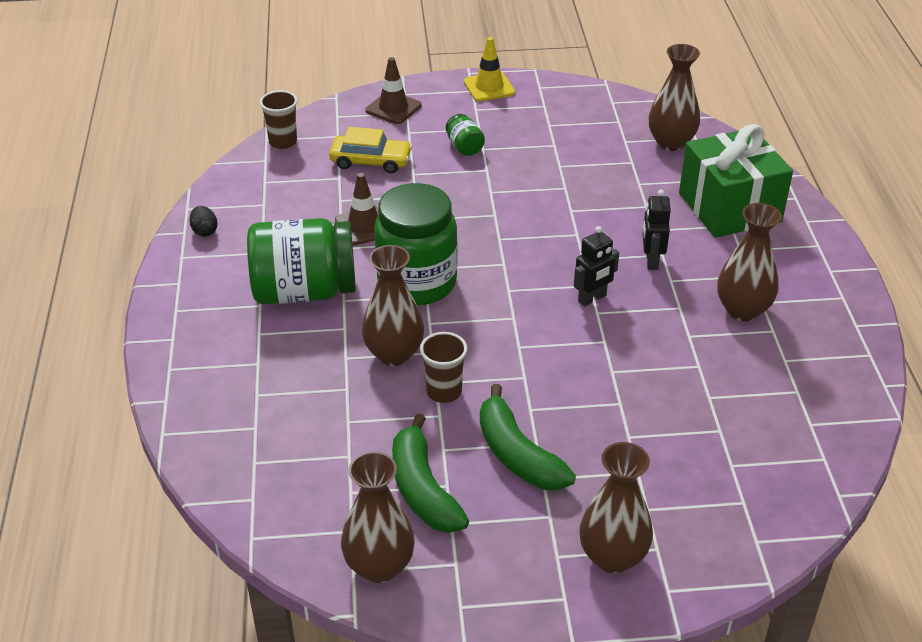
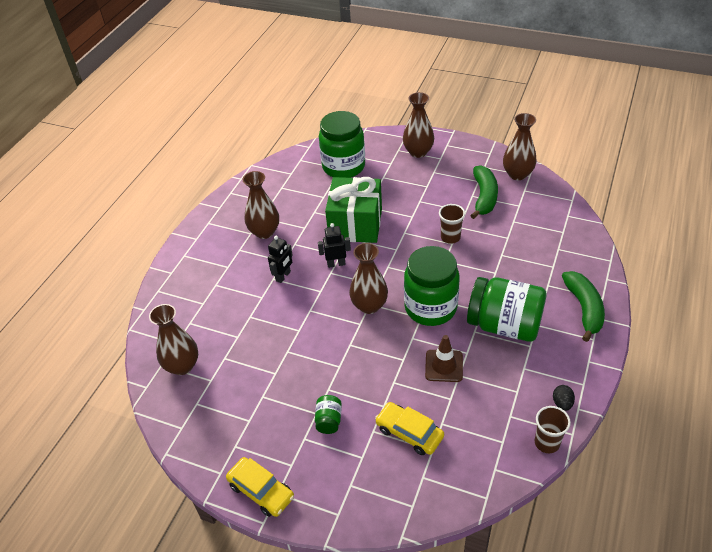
camera: 150 degrees left, 5 degrees up
brown cup [260,90,297,149] -> brown cup moved to [535,406,571,453]
brown vase [362,245,424,366] -> brown vase moved to [349,243,388,314]
brown traffic cone [365,57,422,124] -> none
yellow traffic cone [464,37,515,102] -> yellow car [226,457,294,517]
green banana [480,384,576,490] -> green banana moved to [562,271,605,342]
green gift [679,124,793,238] -> green gift moved to [325,177,382,243]
none -> green jar [319,111,365,178]

